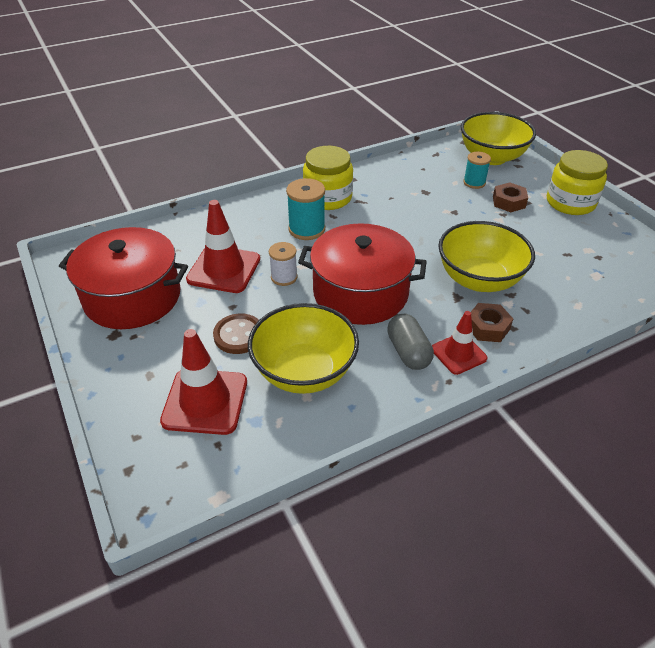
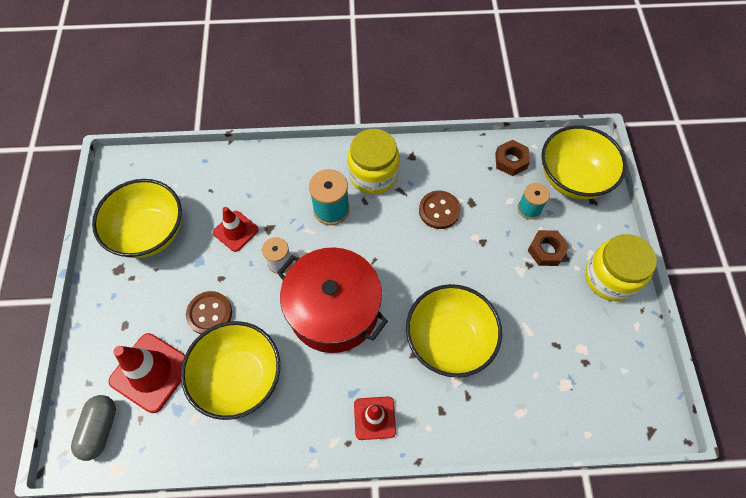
camera: 25 degrees right, 20 degrees up
red pot [59,227,188,329] -> yellow bowl [92,179,182,258]
red traffic cone [186,200,260,293] -> red traffic cone [213,207,259,252], size x0.62
grey capsule [387,314,434,370] -> grey capsule moved to [71,395,116,461]
brown nut [471,303,513,342] -> brown nut moved to [495,140,530,176]
none -> brown button [419,191,461,229]

